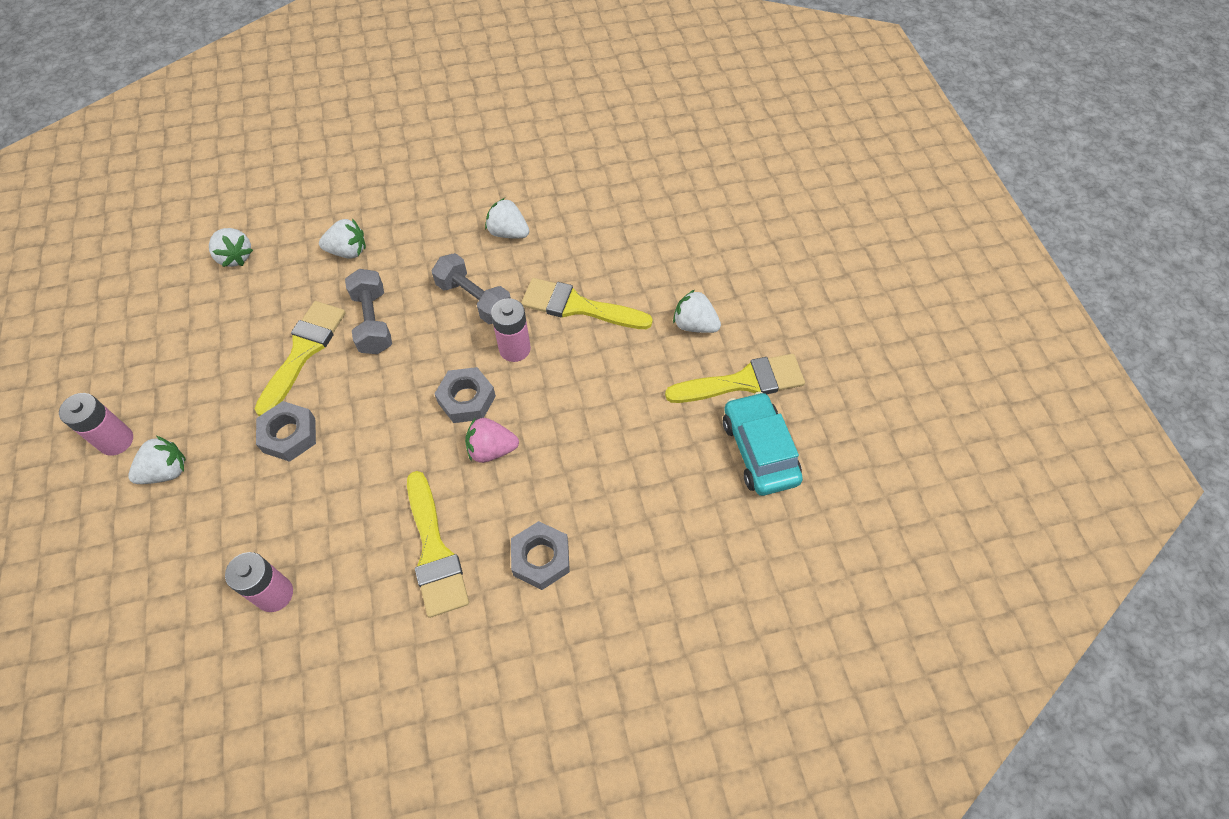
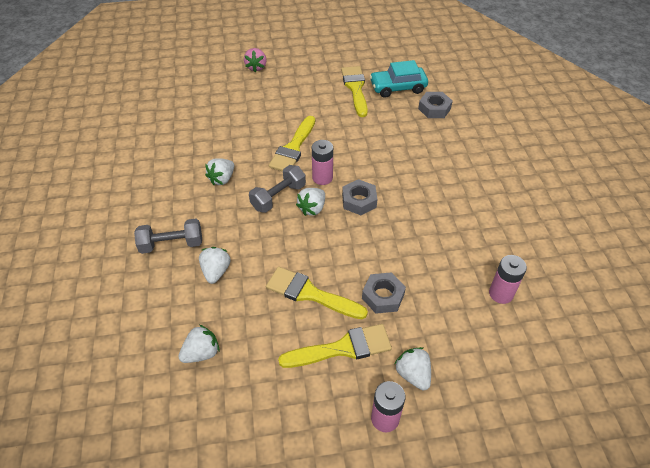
camera: 85 degrees left, 10 degrees down
grey dumbbell [345,269,392,354] -> grey dumbbell moved to [134,219,202,254]
yellow brush [407,471,469,618] -> yellow brush moved to [278,324,392,368]
pink strawberry [465,418,519,463] -> pink strawberry moved to [244,48,267,72]
grey nut [511,521,570,590] -> grey nut moved to [418,92,453,118]
white strawberry [673,290,721,333] -> white strawberry moved to [296,188,325,216]

